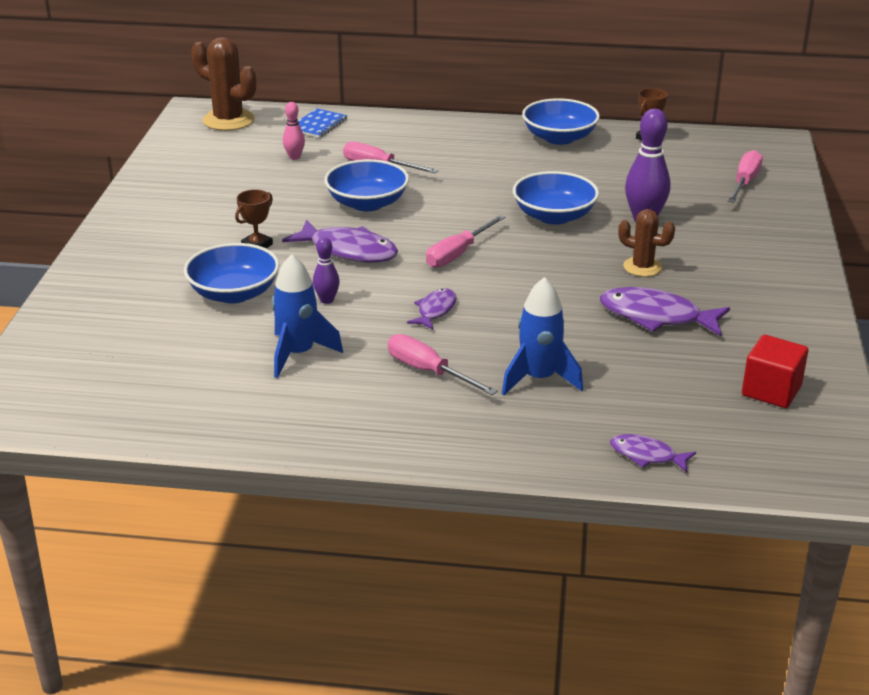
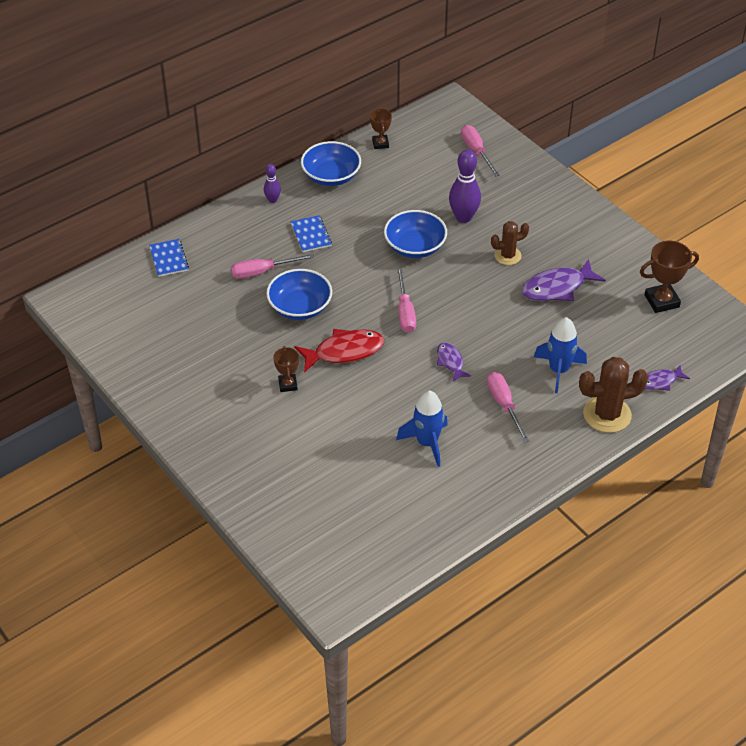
camera: 45 degrees left, 15 degrees up
blue bowl [184,243,280,304] -> none
brown cactus [191,37,256,131] -> brown cactus moved to [579,357,648,433]
purple fish [282,220,398,262] -> red fish [294,329,384,373]
pink bowling pin [283,102,305,160] -> none
purple bowling pin [313,237,340,304] -> purple bowling pin moved to [264,164,281,203]
pink screwdriver [388,334,498,395] -> pink screwdriver turned 75 degrees clockwise [487,372,529,443]
red cube [742,335,808,408] -> brown trophy [640,241,699,313]
none -> blue notebook [291,215,332,252]

